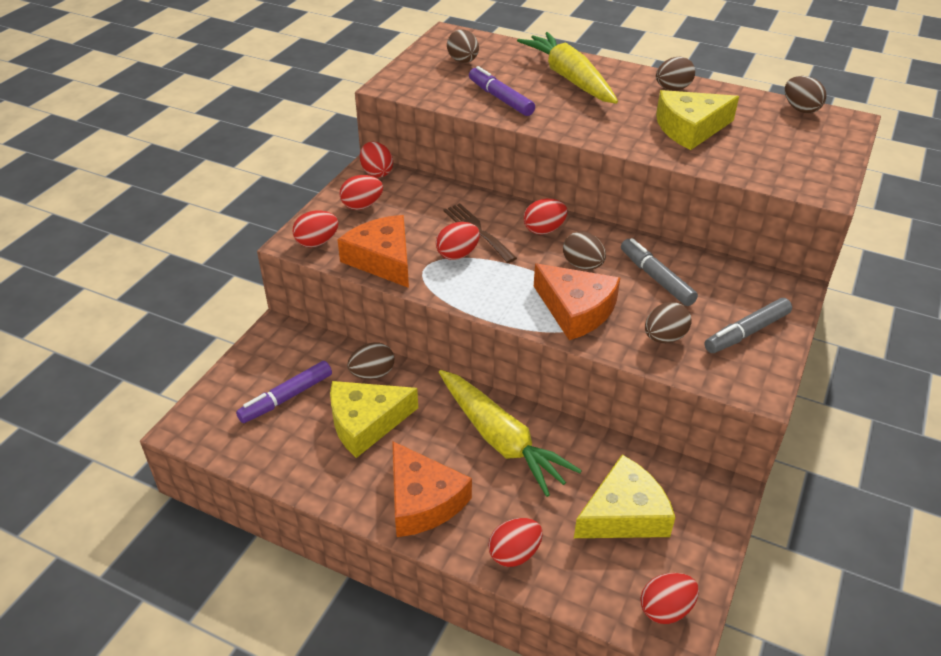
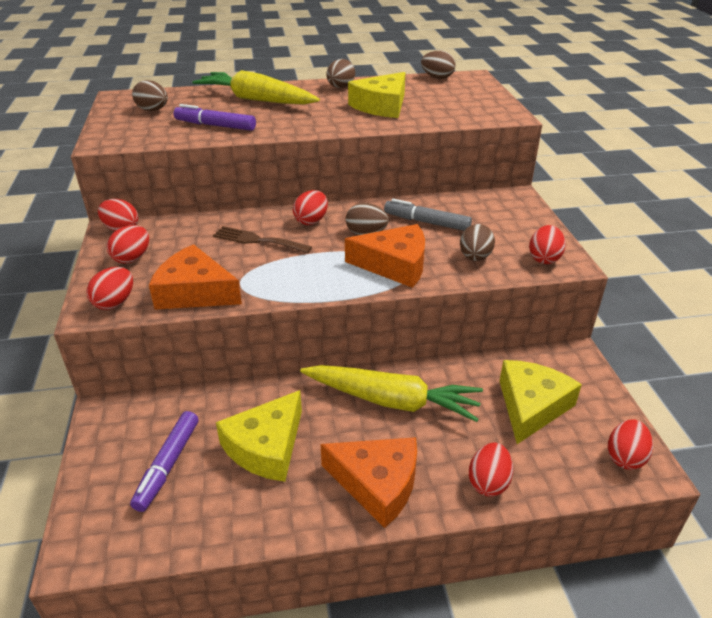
camera: 35 degrees left, 5 degrees down
brown egg [347,342,394,379] -> none
red egg [436,222,480,260] -> red egg moved to [529,225,566,264]
grey marker [705,298,792,353] -> none

